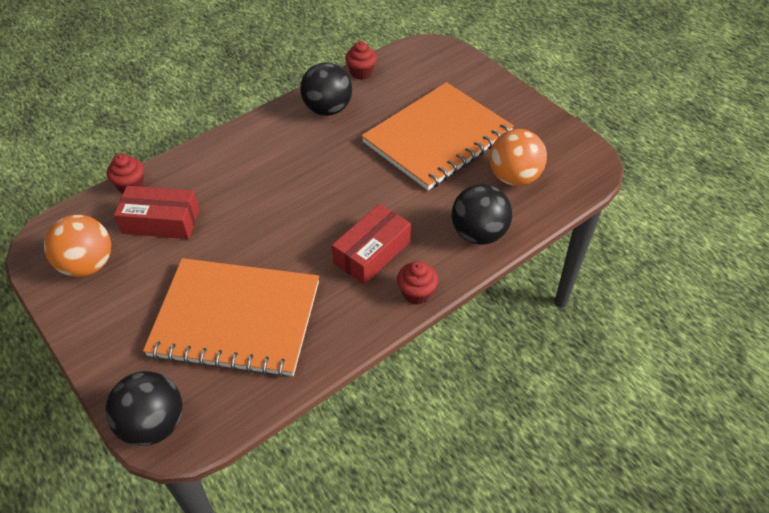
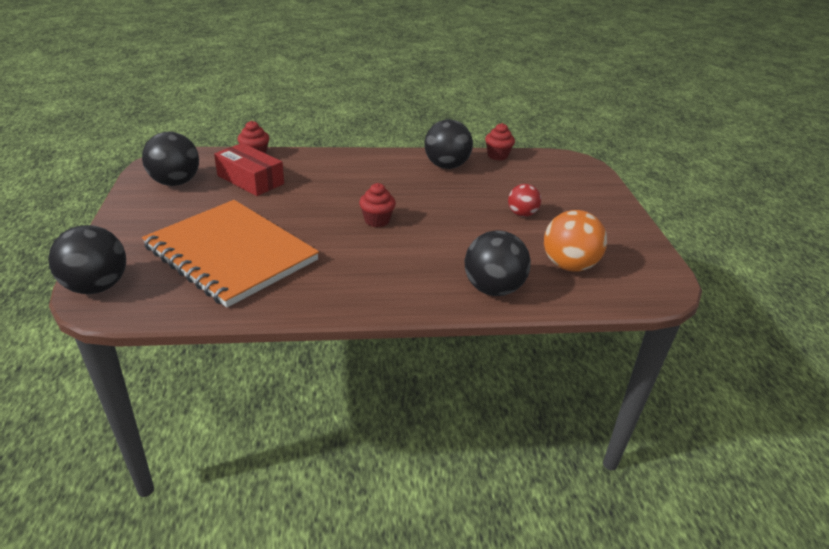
camera: 30 degrees right, 15 degrees down
orange ball [44,215,111,277] -> black ball [142,132,199,186]
red box [332,204,411,285] -> none
orange notebook [361,82,514,190] -> red ball [508,184,541,217]
red cupcake [397,261,438,305] -> red cupcake moved to [359,183,396,227]

